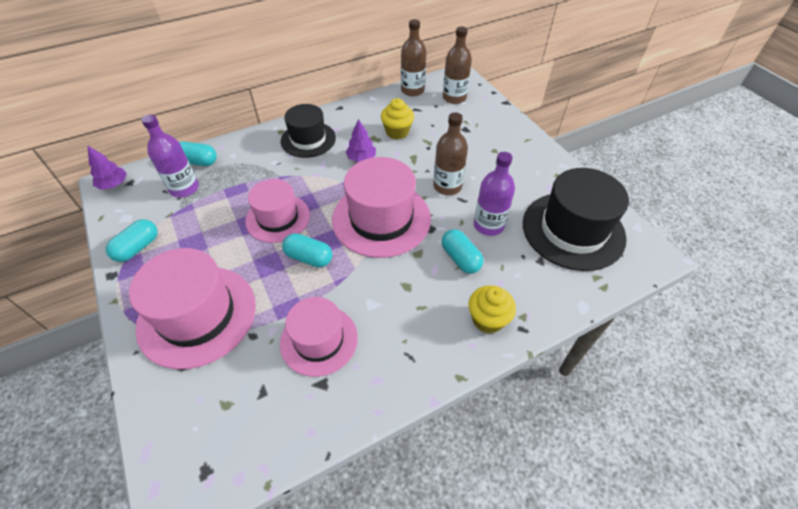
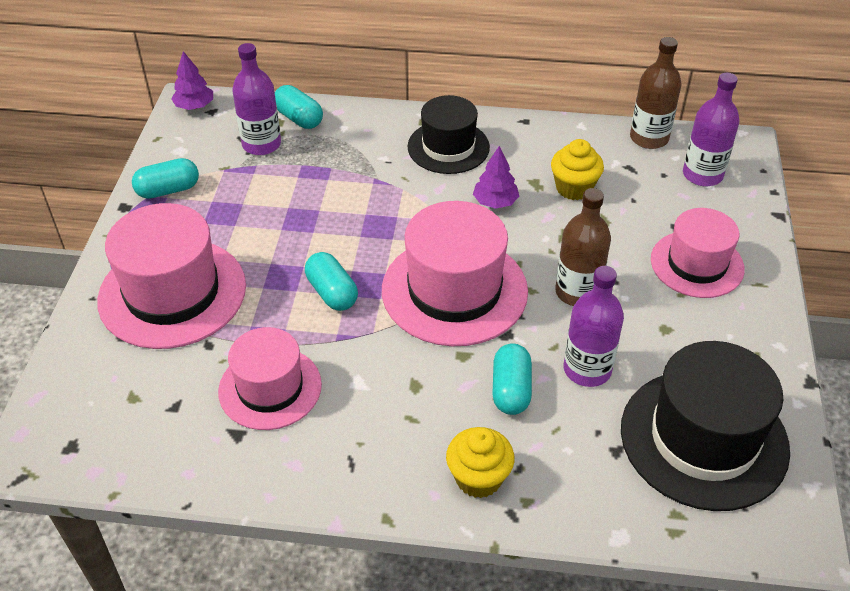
camera: 35 degrees right, 5 degrees down
pink hat [245,179,310,243] -> pink hat moved to [651,208,745,298]
brown bottle [443,26,472,104] -> purple bottle [683,73,739,186]

